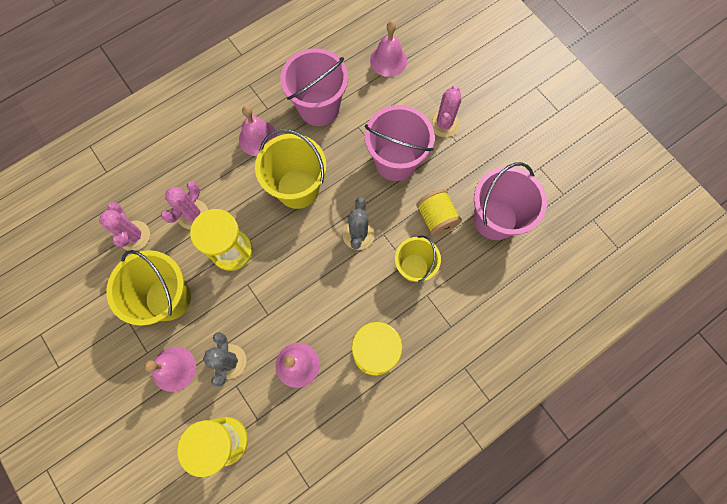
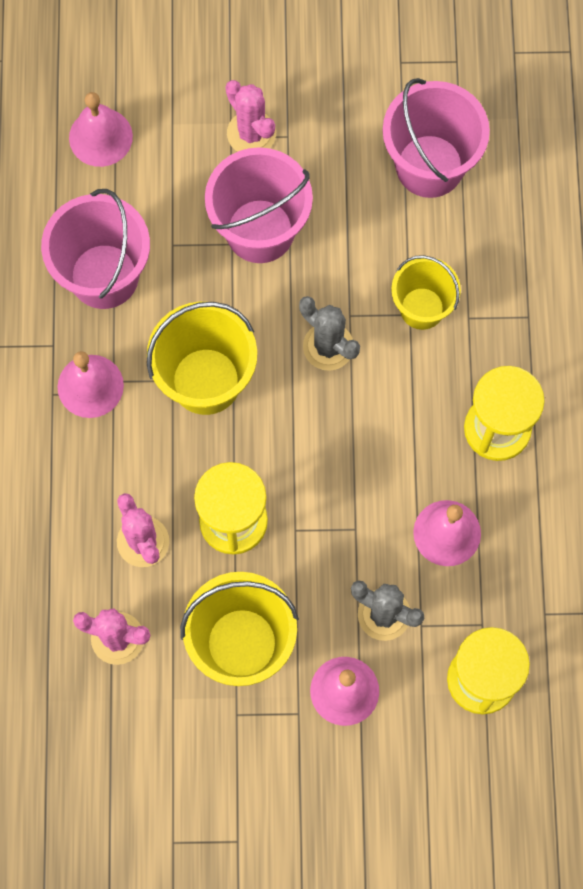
camera: 55 degrees left, 0 degrees up
yellow spool [416,189,462,236] -> none

